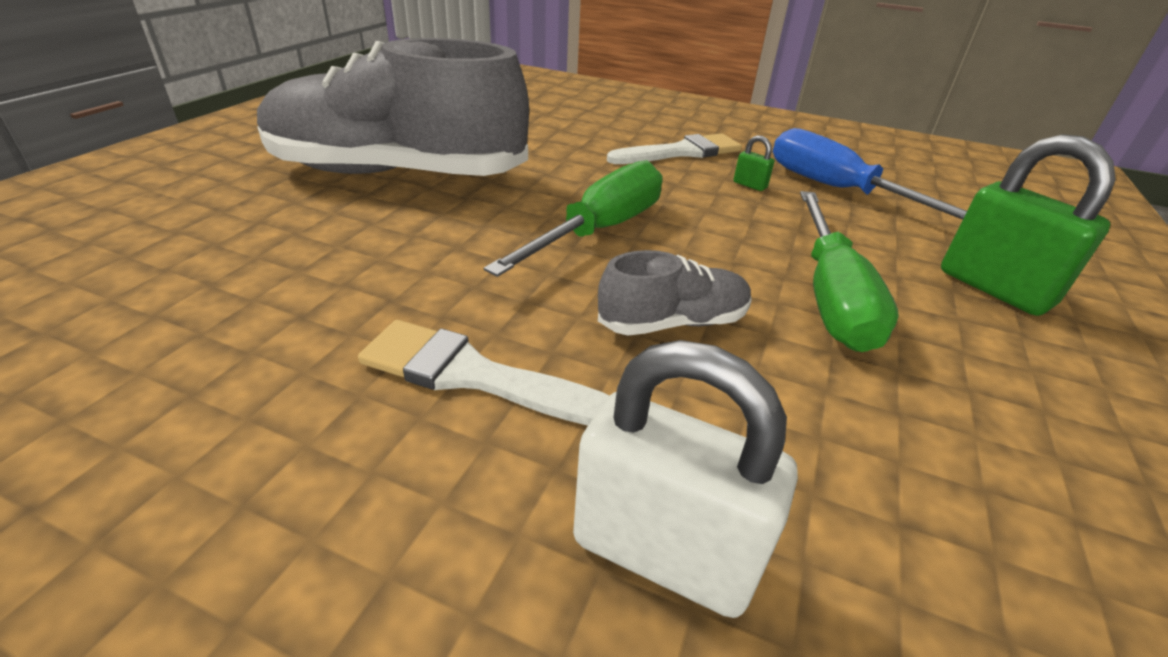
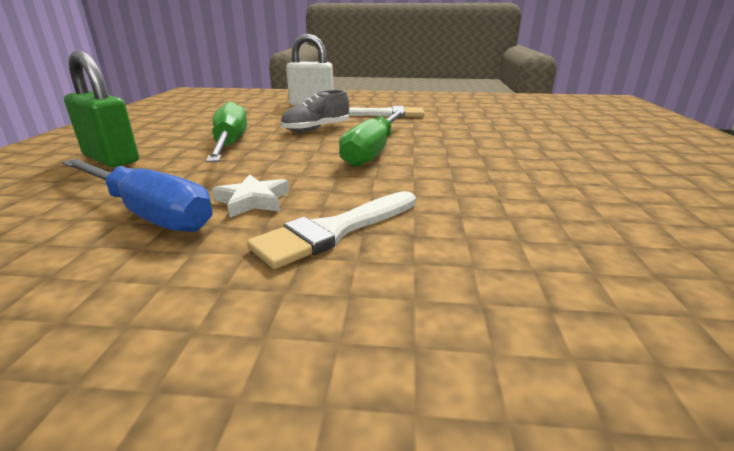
camera: 165 degrees right, 10 degrees down
grey shoe [257,38,529,176] -> none
green padlock [734,135,775,191] -> white star [212,174,289,217]

